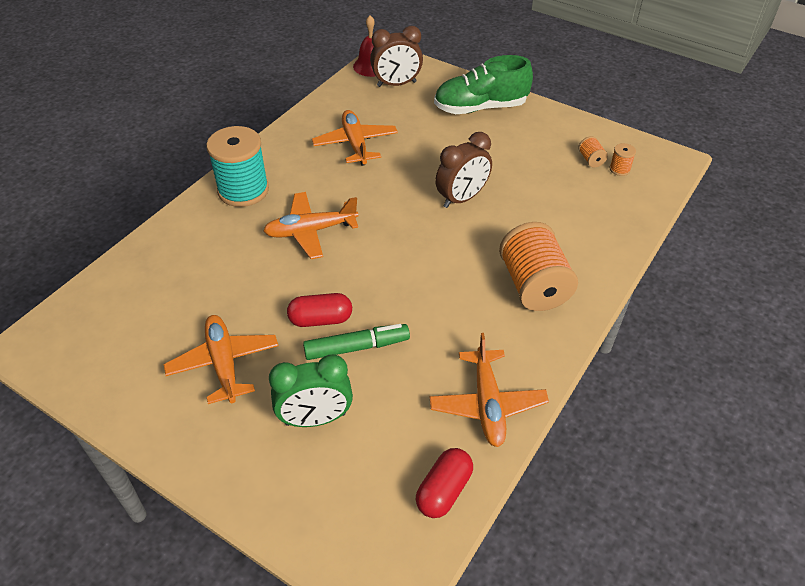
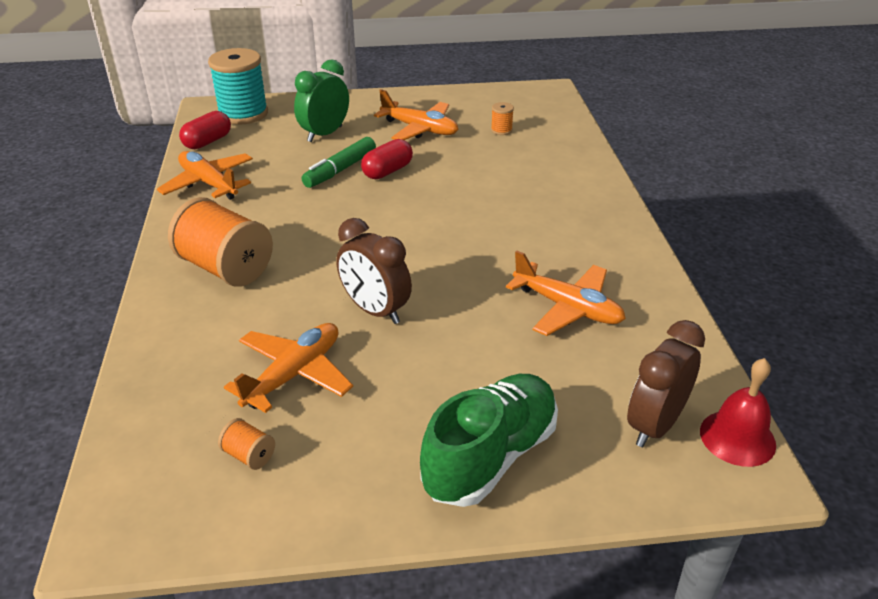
camera: 140 degrees right, 10 degrees down
turquoise spool [206,126,269,207] -> turquoise spool moved to [208,48,268,125]
orange plane [263,192,358,259] -> orange plane moved to [224,323,353,413]
red capsule [416,448,473,518] -> red capsule turned 45 degrees clockwise [179,111,231,149]
brown clock [435,132,492,208] -> brown clock turned 60 degrees counterclockwise [336,218,412,324]
orange spool [610,143,636,176] -> orange spool moved to [491,102,514,135]

